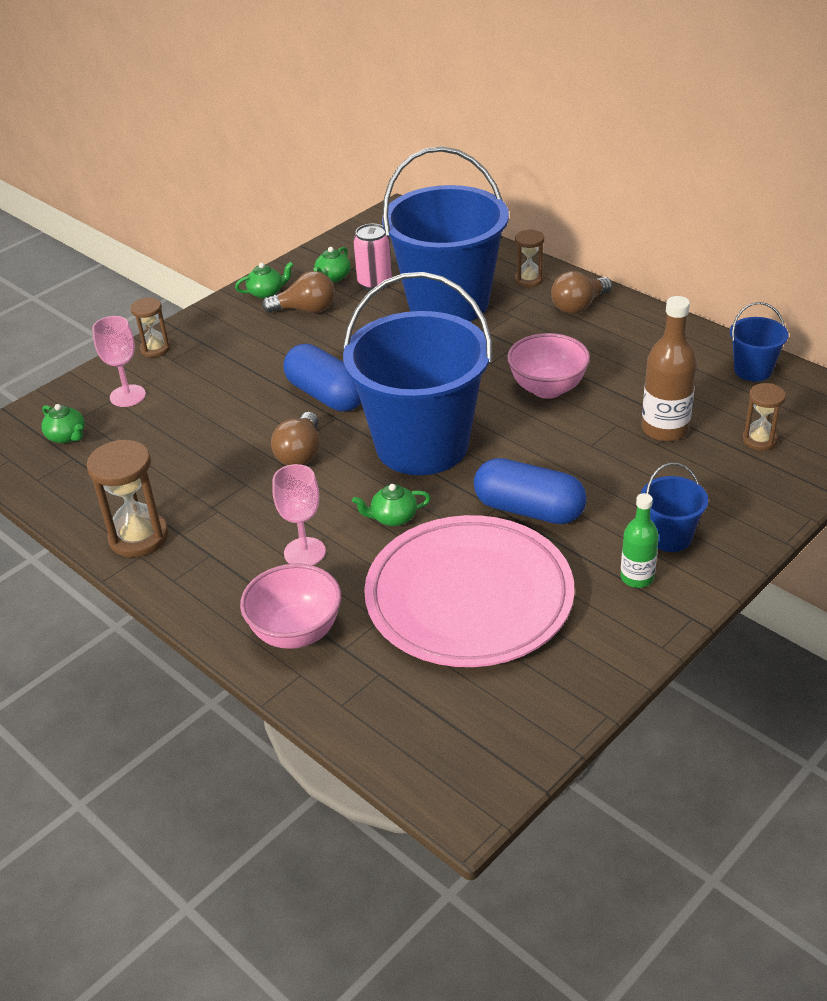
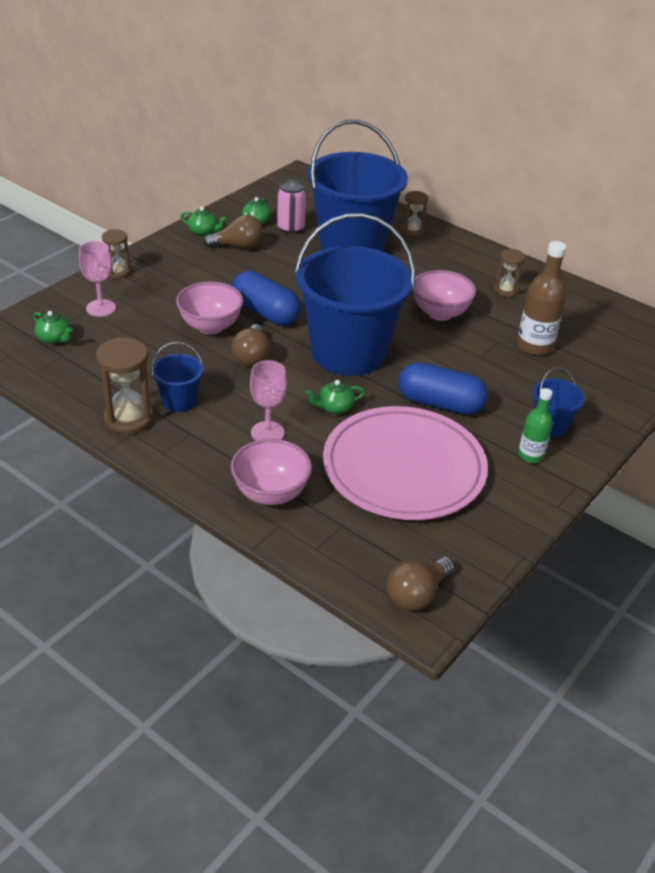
camera: 10 degrees left, 0 degrees up
green teapot [235,262,294,299] -> green teapot turned 45 degrees clockwise [180,207,227,236]
brown light bulb [551,271,612,314] -> brown light bulb moved to [386,557,454,611]
blue bucket [730,302,789,382] -> blue bucket moved to [151,342,203,412]
brown hourglass [742,383,786,451] -> brown hourglass moved to [494,249,525,297]
none -> pink bowl [176,281,243,334]

